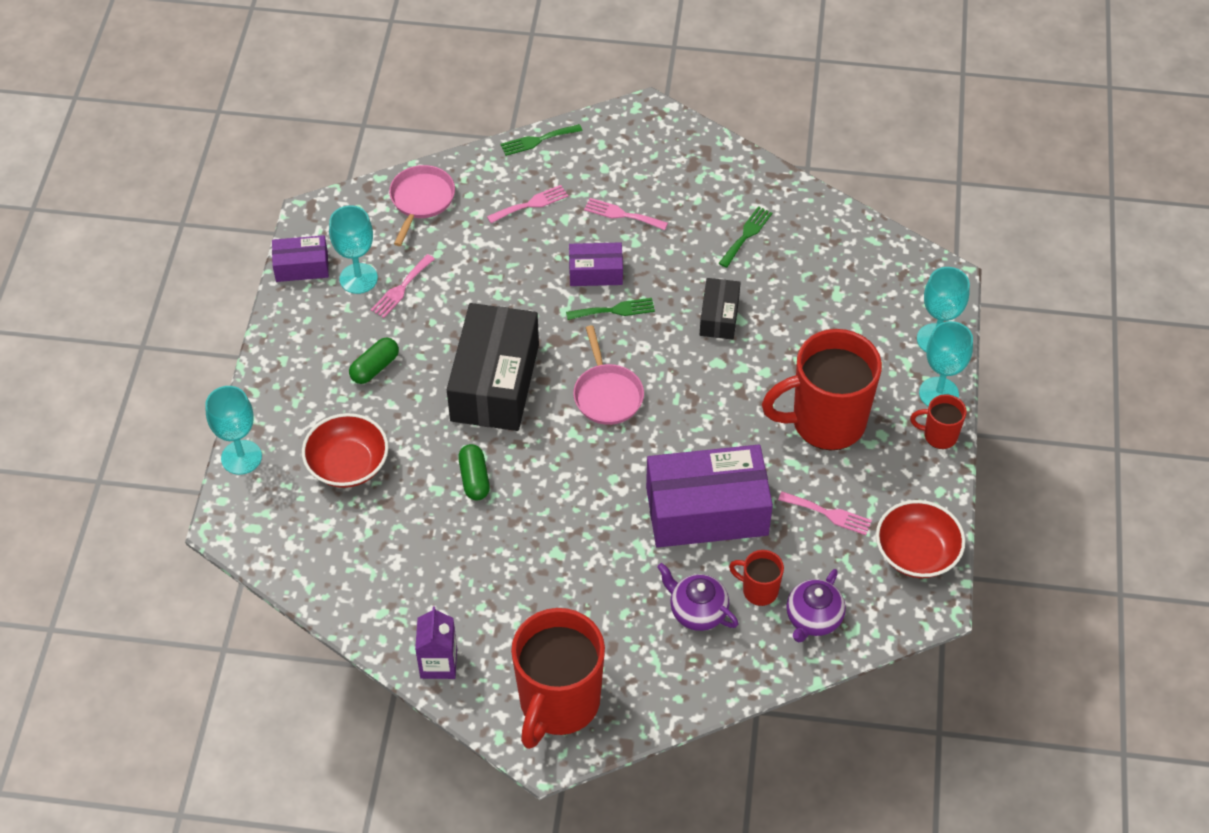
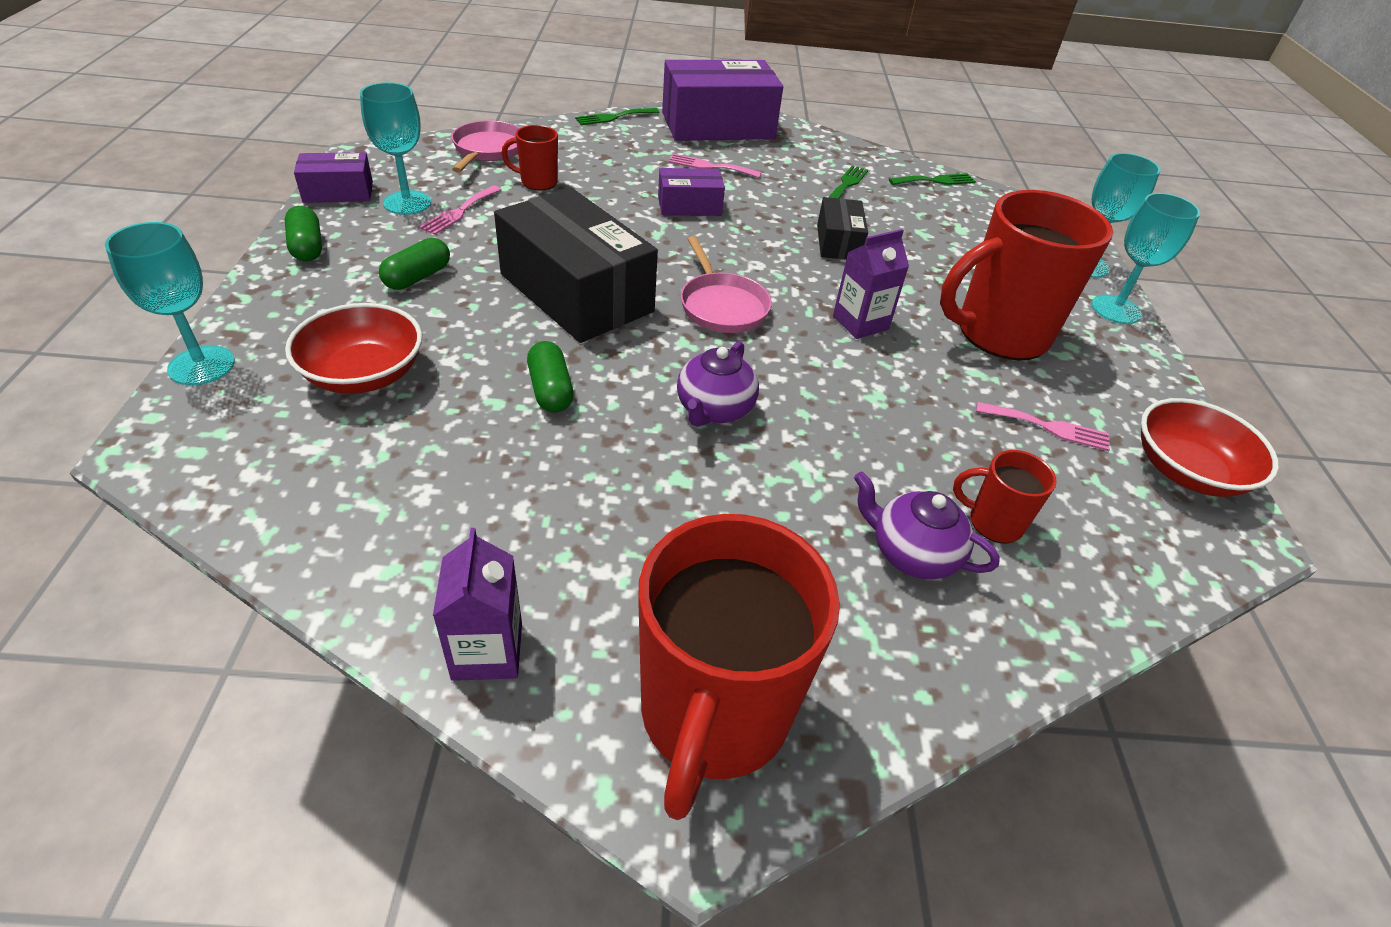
camera: 10 degrees left, 10 degrees down
black box [447,303,539,431] -> black box turned 45 degrees counterclockwise [494,187,658,343]
pink fork [487,185,568,223] -> none
green fork [566,298,655,320] -> green fork moved to [889,173,976,185]
purple box [646,445,773,547] -> purple box moved to [662,60,783,141]
purple teapot [786,569,846,642] -> purple teapot moved to [677,341,759,427]
red mug [910,394,967,449] -> red mug moved to [502,125,558,191]
none -> green capsule [285,206,322,261]
none -> purple carton [833,229,909,339]

